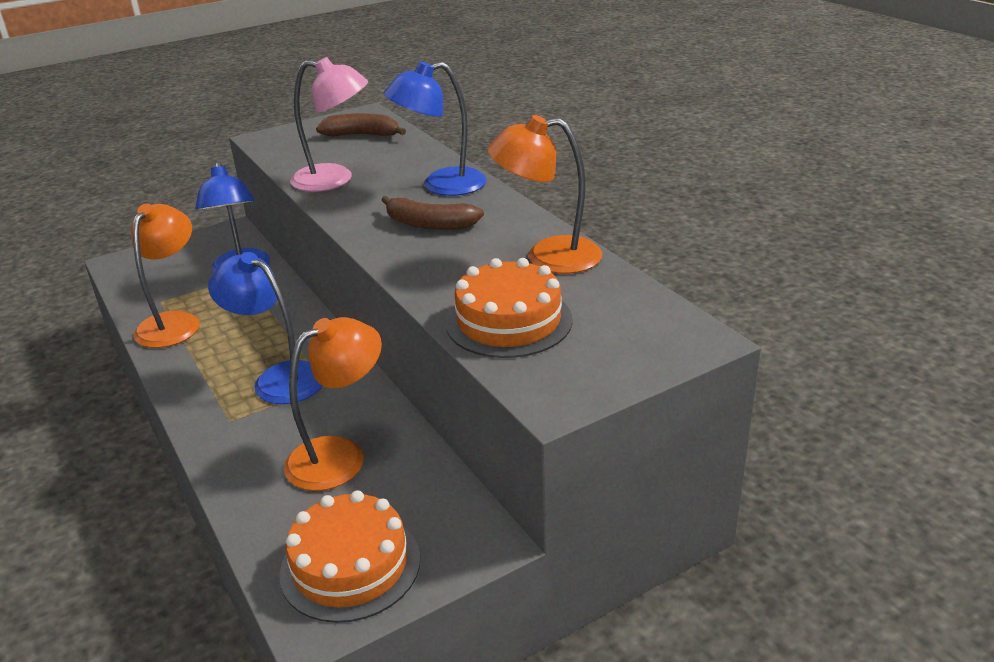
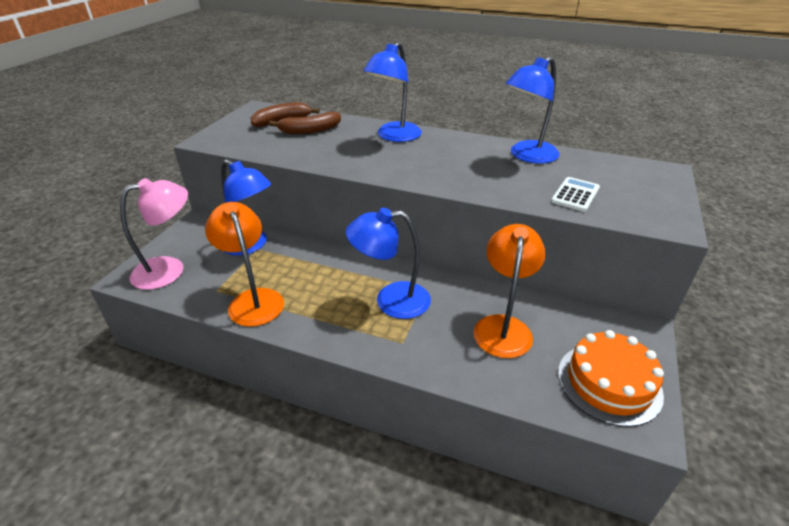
camera: 40 degrees left, 5 degrees up
pink lamp [290,57,368,192] -> pink lamp moved to [120,178,188,290]
brown banana [381,196,484,230] -> brown banana moved to [269,112,341,134]
orange cake [446,258,573,358] -> white calculator [551,177,600,212]
orange lamp [487,115,602,274] -> blue lamp [506,57,560,164]

